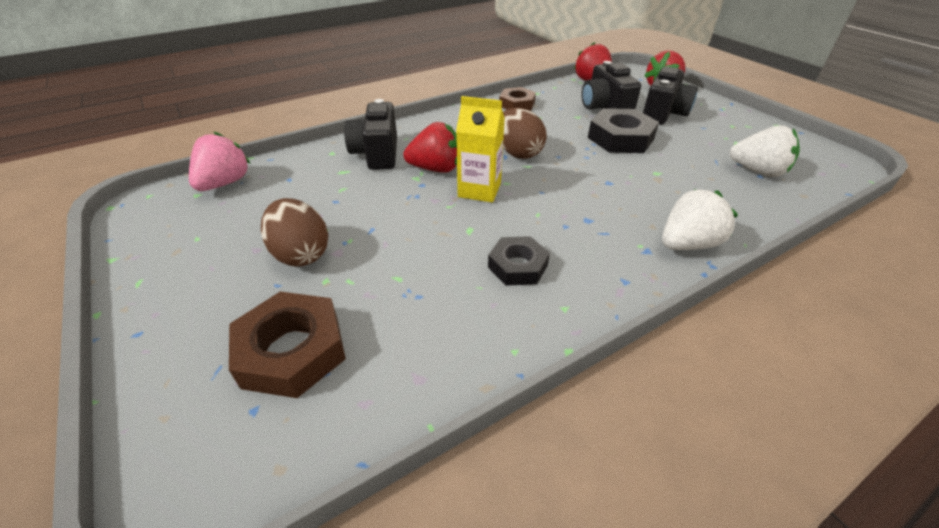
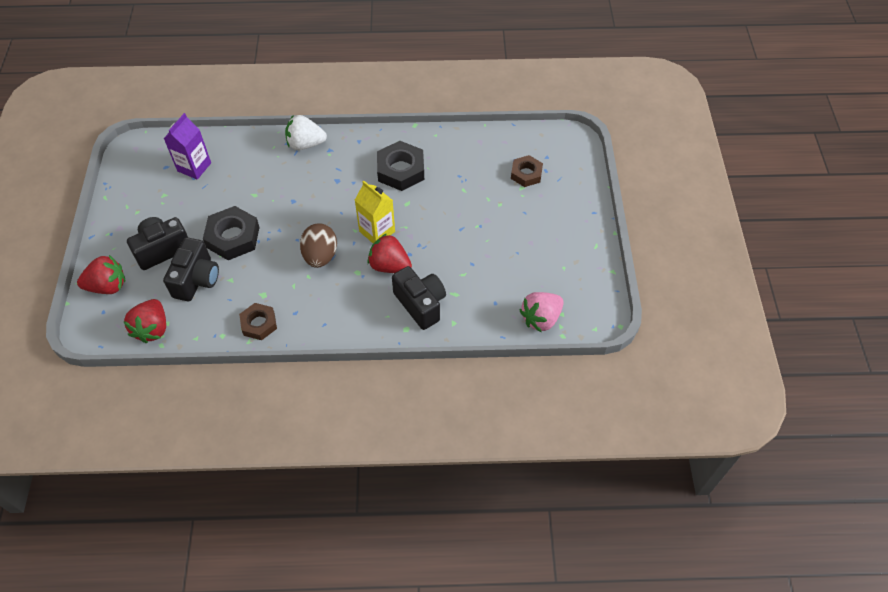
camera: 150 degrees left, 15 degrees up
brown nut [229,292,346,398] -> brown nut [511,155,543,187], size x0.64
brown egg [261,198,328,267] -> none
black camera [344,99,397,170] -> black camera turned 60 degrees counterclockwise [392,266,446,330]
black nut [488,236,550,286] -> black nut [377,141,424,191], size x1.56
white strawberry [729,125,800,177] -> purple carton [163,113,211,179]

